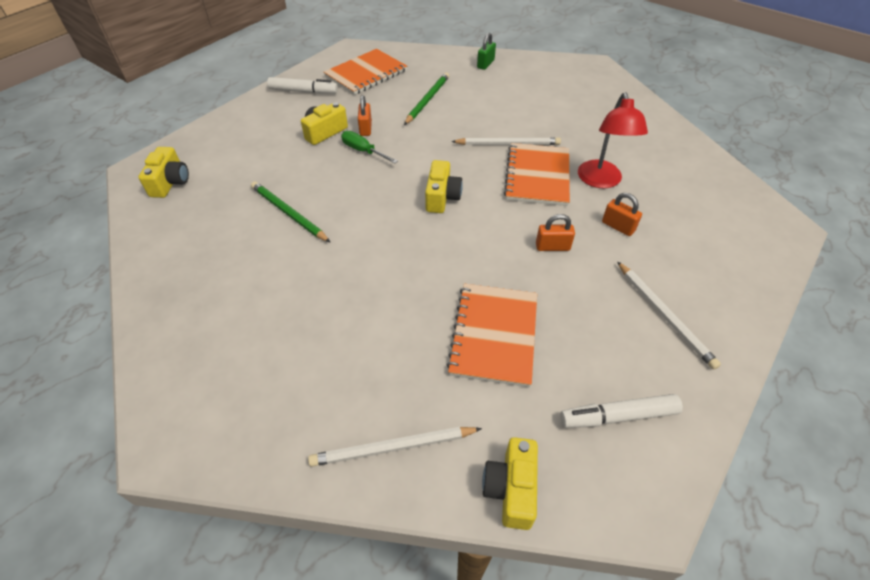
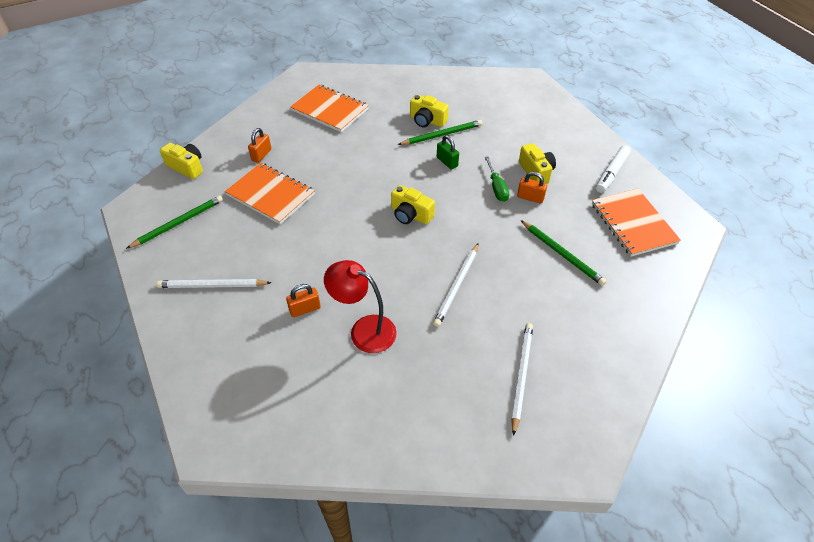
camera: 115 degrees right, 0 degrees up
yellow camera [138,147,189,198] -> yellow camera moved to [410,95,449,127]
white pencil [308,427,482,467] -> white pencil moved to [511,323,533,436]
green screwdriver [341,131,398,163] -> green screwdriver turned 105 degrees clockwise [485,156,509,202]
green padlock [477,33,496,70] -> green padlock moved to [437,135,459,170]
orange notebook [504,143,570,206] -> orange notebook moved to [290,85,369,132]
orange padlock [536,214,575,251] -> orange padlock moved to [248,128,271,163]
white marker [560,394,683,428] -> green pencil [126,195,223,249]

